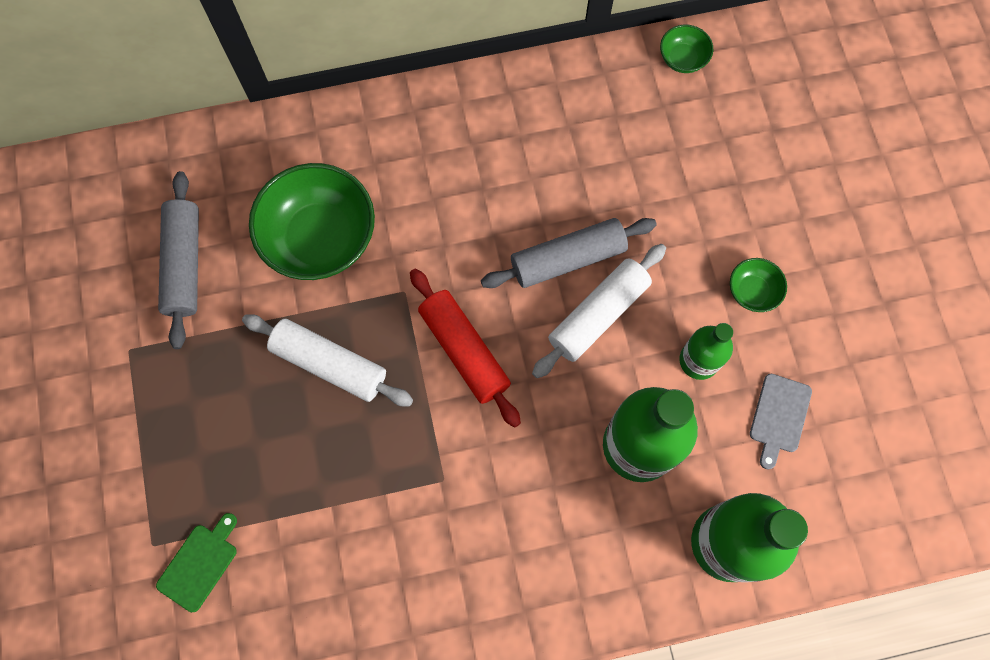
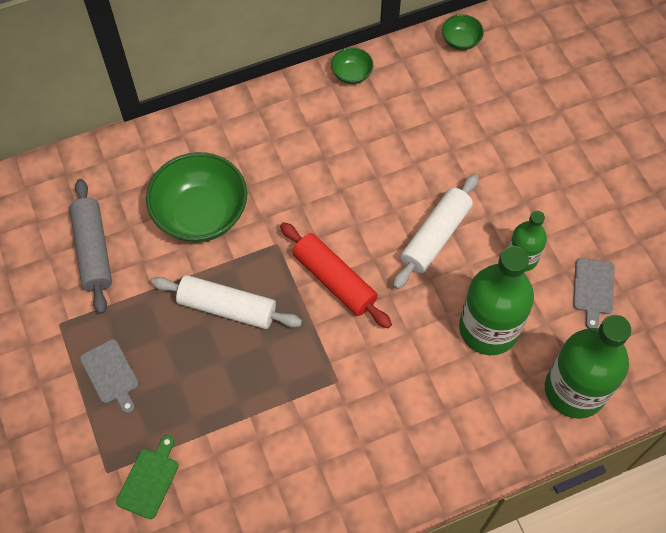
camera: 10 degrees left, 10 degrees down
grey rolling pin [481,218,657,288] -> none
green bowl [730,258,787,312] -> green bowl moved to [331,47,373,84]
none -> grey cutting board [80,339,139,414]

